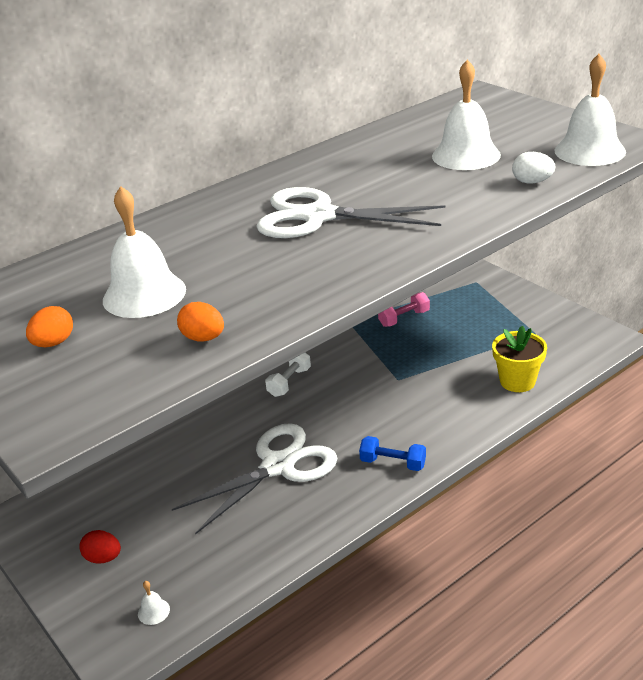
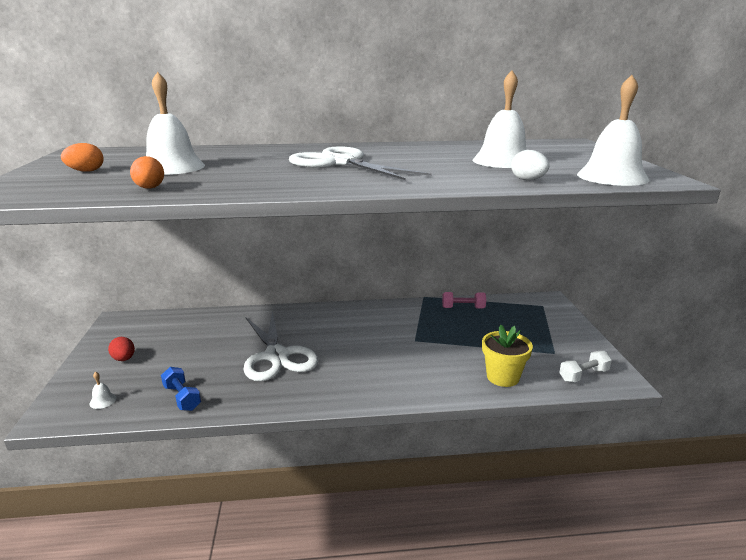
camera: 30 degrees right, 10 degrees down
white scissors [172,423,337,535] -> white scissors turned 75 degrees clockwise [243,311,318,381]
white dumbbell [265,353,311,397] -> white dumbbell moved to [559,351,612,382]
blue dumbbell [359,436,426,471] -> blue dumbbell moved to [161,367,201,411]

